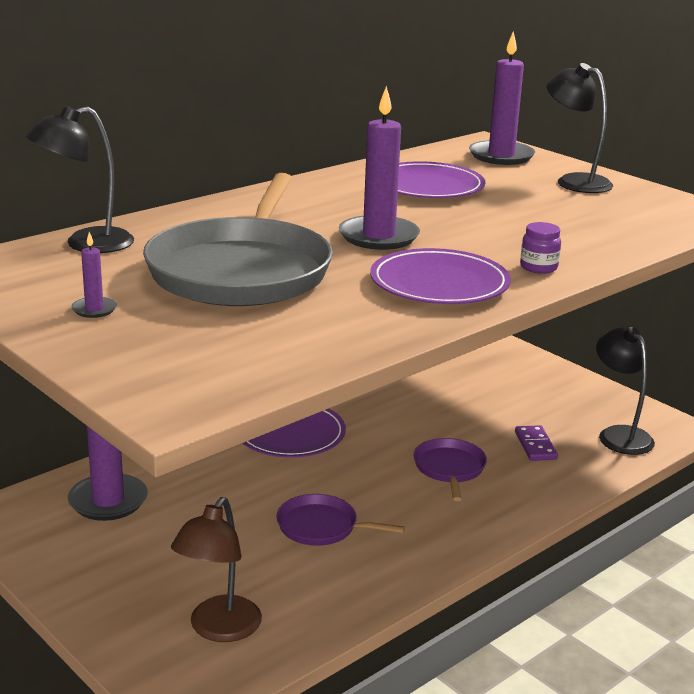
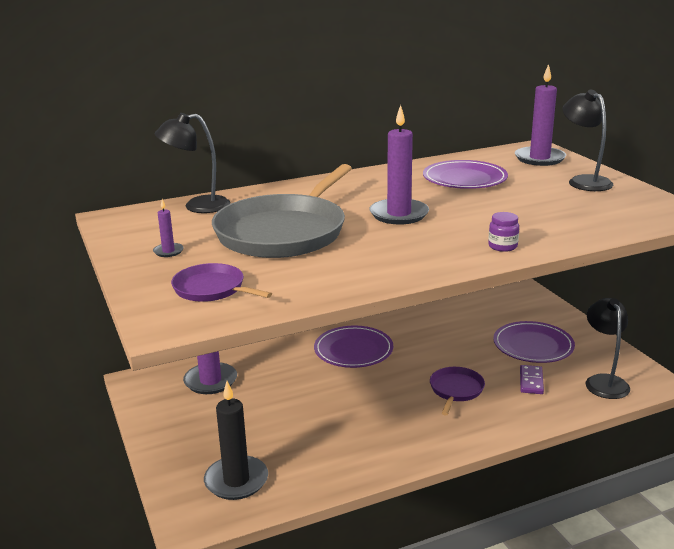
camera: 20 degrees right, 0 degrees up
brown lamp [171,497,262,642] -> black candle [204,381,268,500]
purple pan [276,494,405,546] -> purple pan moved to [171,263,272,302]
purple plate [370,248,511,304] -> purple plate moved to [493,321,575,363]

